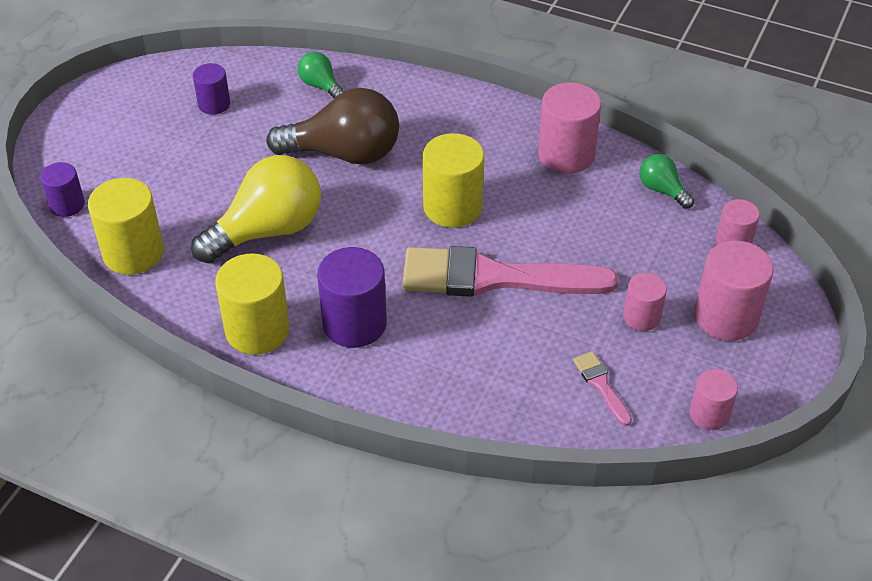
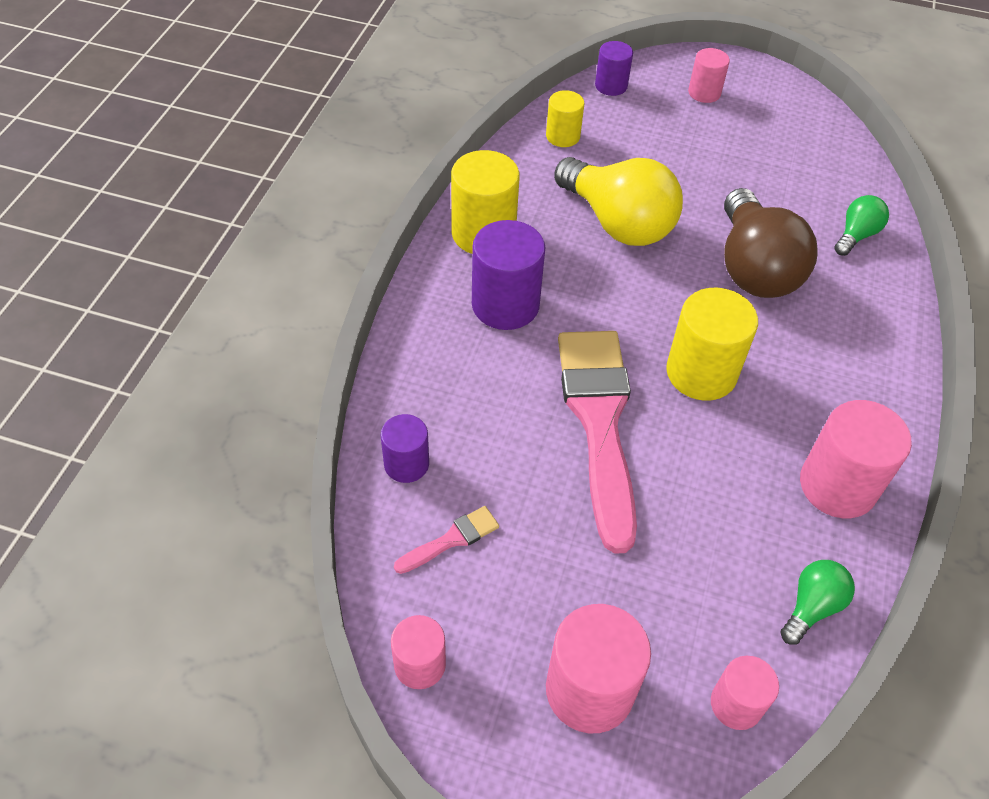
camera: 80 degrees right, 5 degrees up
yellow cylinder [88,178,164,275] -> yellow cylinder [546,90,584,147], size x0.59
purple cylinder [193,63,230,115] -> purple cylinder moved to [381,414,429,483]
pink cylinder [623,273,667,331] -> pink cylinder moved to [688,48,730,103]

